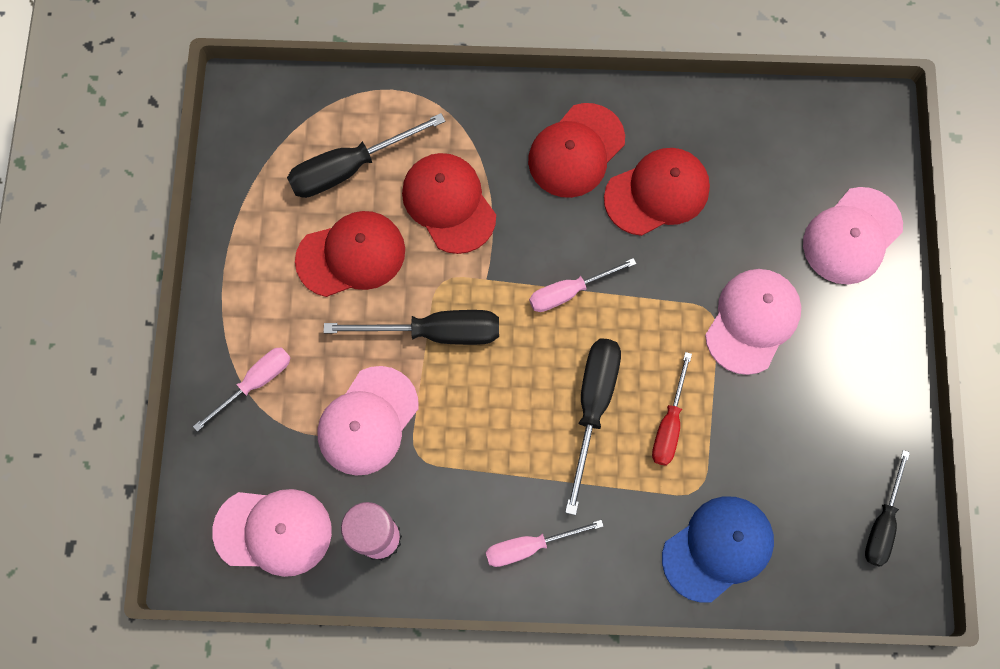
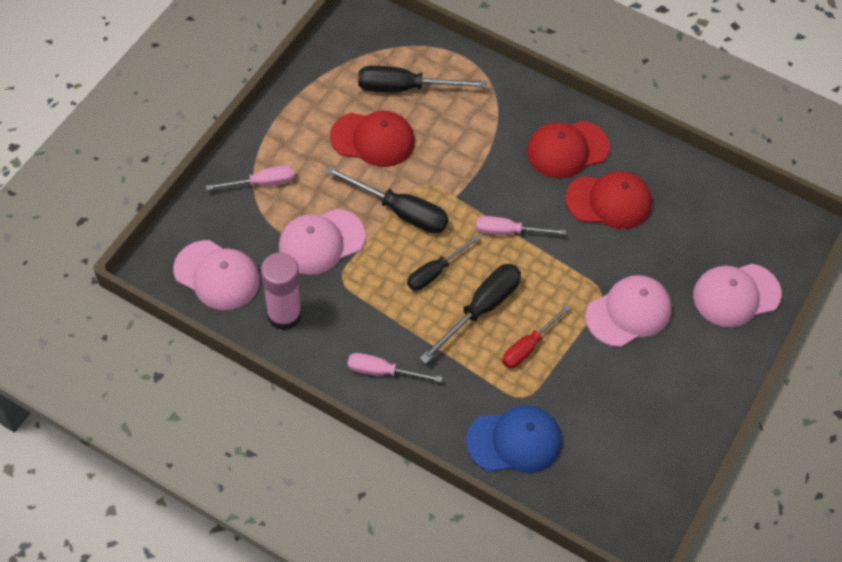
camera: 25 degrees right, 15 degrees down
red cap [402,153,496,254] -> none
black screwdriver [865,450,910,566] -> black screwdriver moved to [407,235,480,291]

